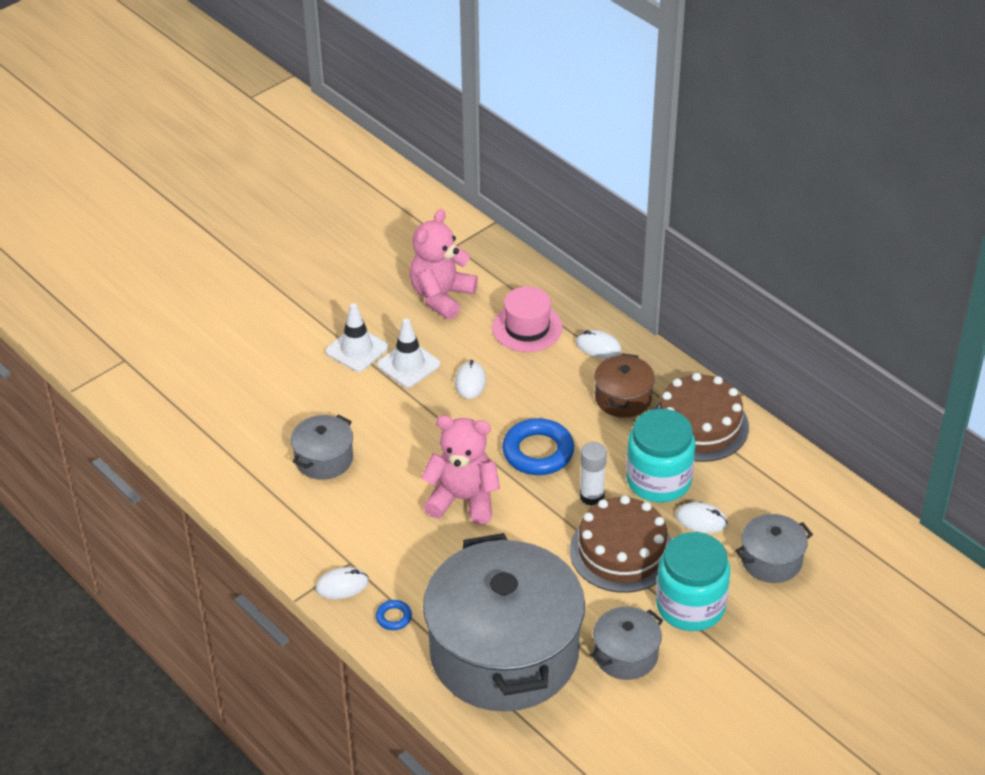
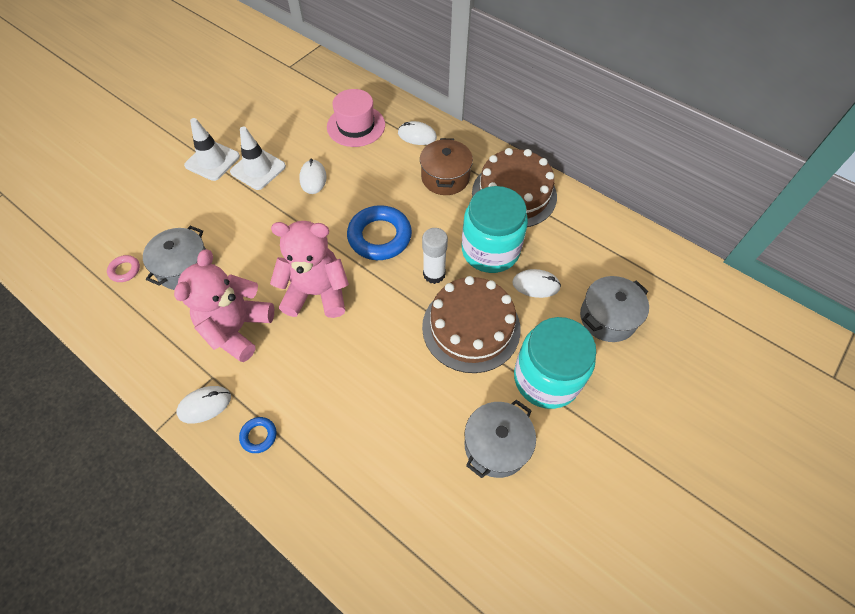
camera: 10 degrees left, 15 degrees up
pink teddy bear [410,209,478,320] -> pink teddy bear moved to [174,250,274,362]
grey pot [423,533,585,711] -> none
none -> pink ring [107,255,140,282]

